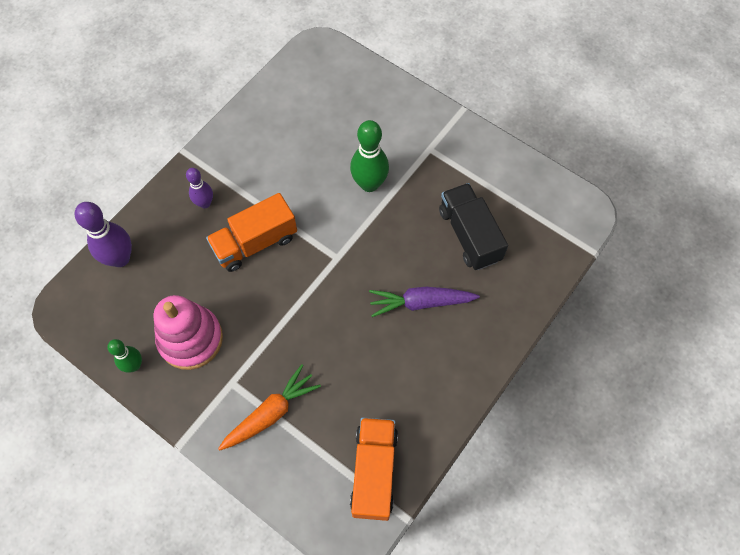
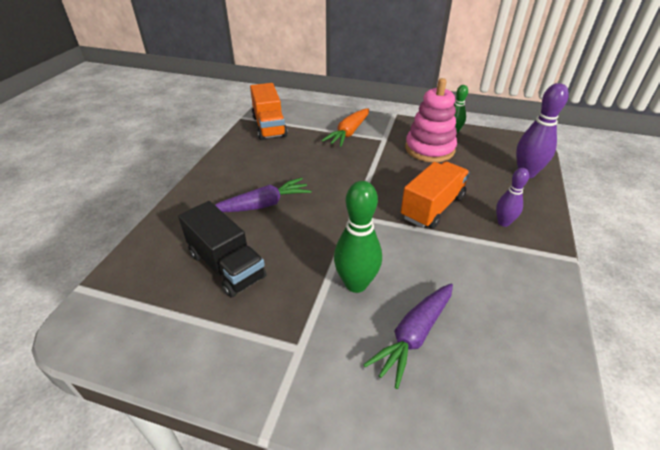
camera: 160 degrees right, 25 degrees down
none -> purple carrot [363,283,453,389]

